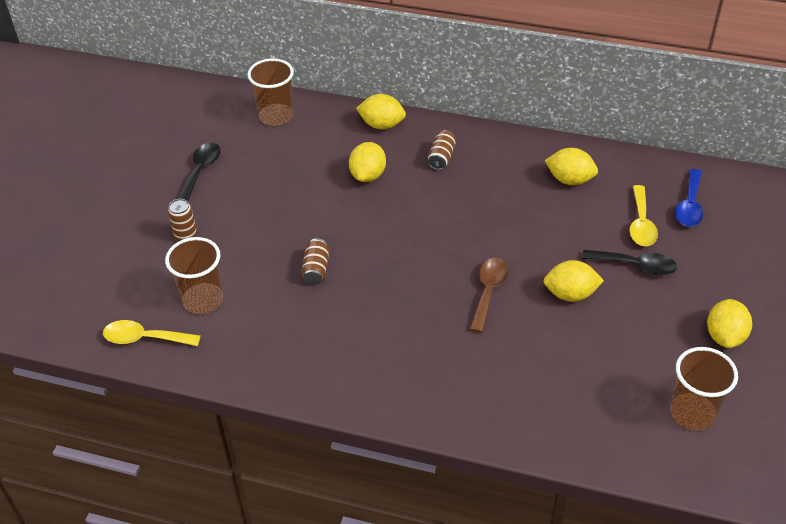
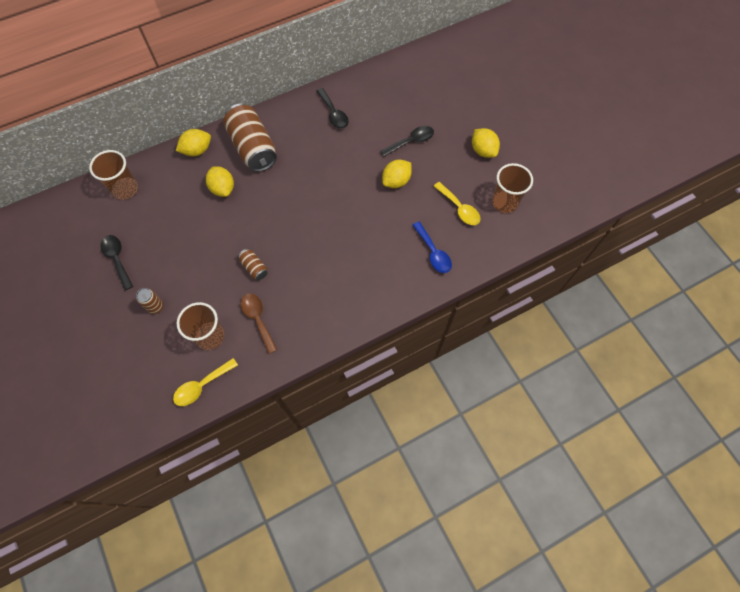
camera: 45 degrees left, 20 degrees up
brown can [428,130,456,170] -> brown can [223,104,277,172], size x2.24
brown spoon [470,258,509,333] -> brown spoon moved to [241,293,277,354]
yellow lemon [545,148,598,185] -> black spoon [316,88,349,129]
yellow spoon [629,185,658,246] -> yellow spoon moved to [434,182,481,225]
blue spoon [675,169,703,227] -> blue spoon moved to [413,222,452,273]

